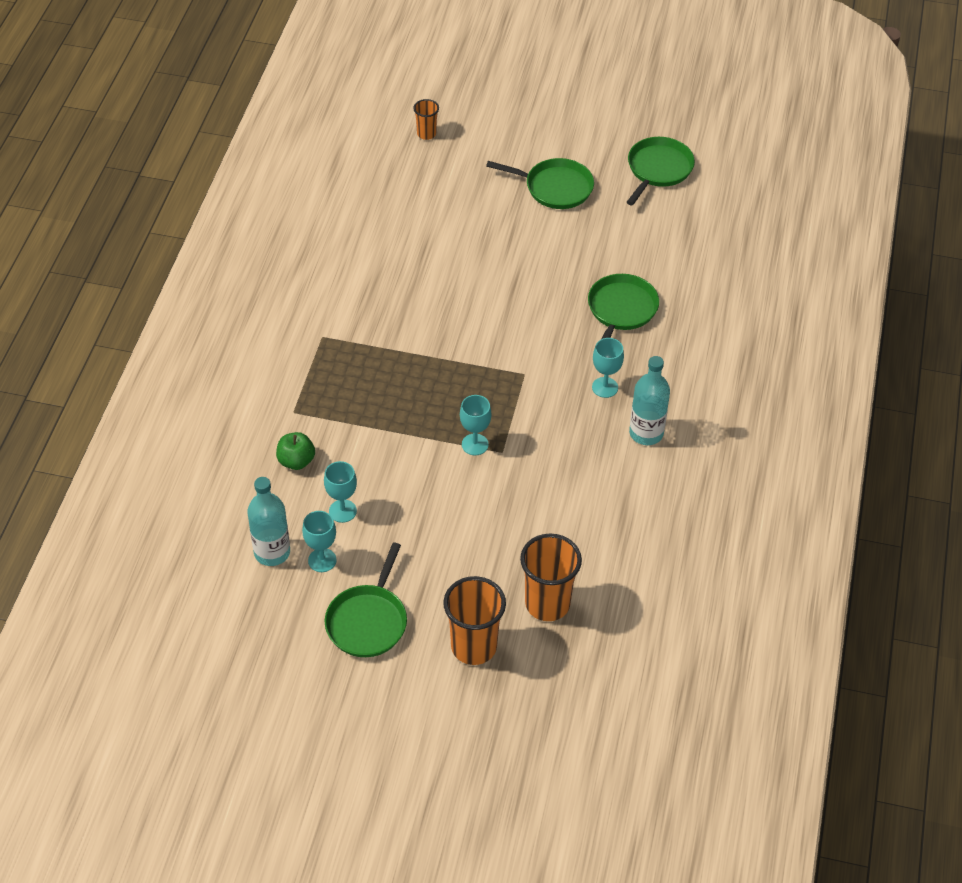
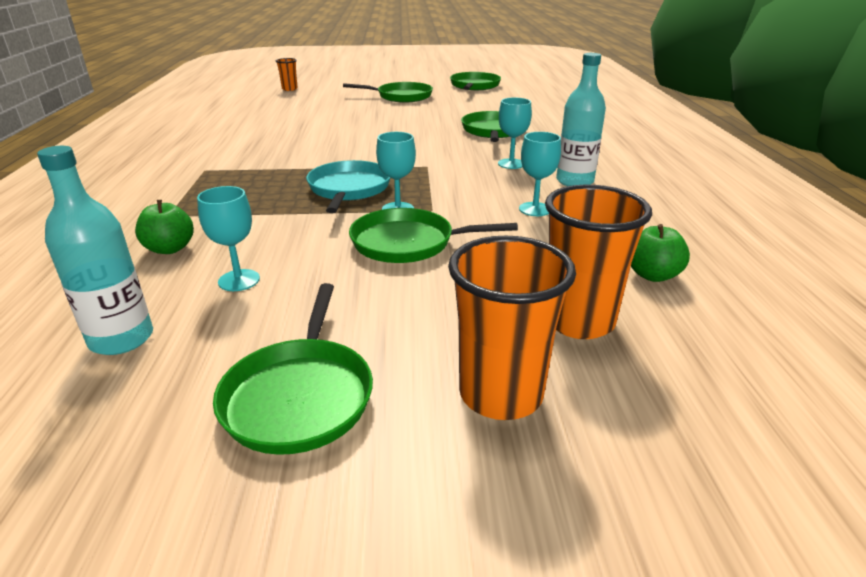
camera: 15 degrees left, 20 degrees down
turquoise goblet [302,511,337,572] -> turquoise goblet moved to [519,132,561,216]
none -> turquoise pan [306,160,391,213]
none -> green pan [349,208,518,263]
none -> green apple [631,224,690,282]

